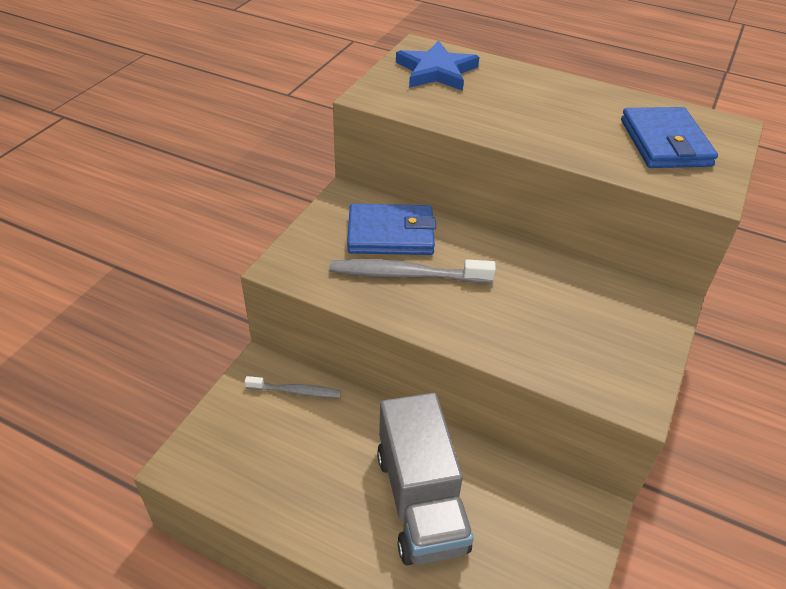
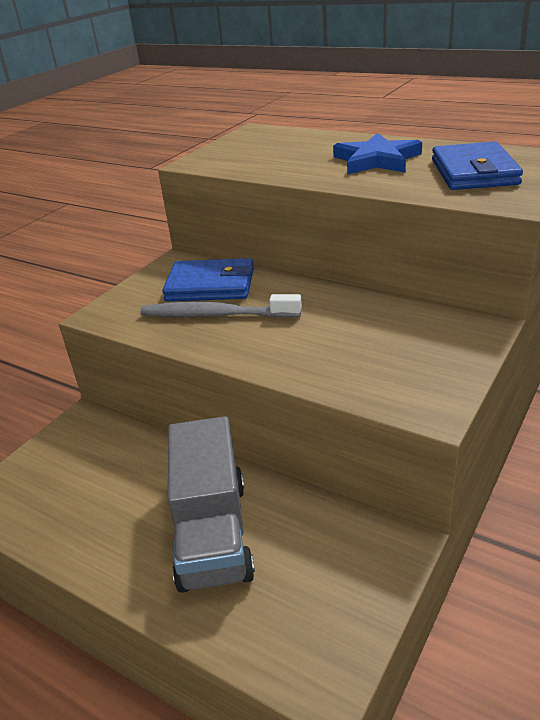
camera: 10 degrees right, 10 degrees down
grey toothbrush [245,376,341,398] -> none
blue star [396,40,479,91] -> blue star moved to [333,133,422,174]

